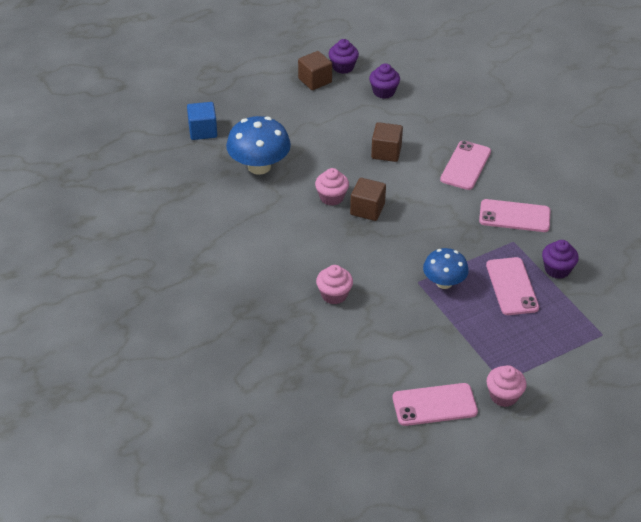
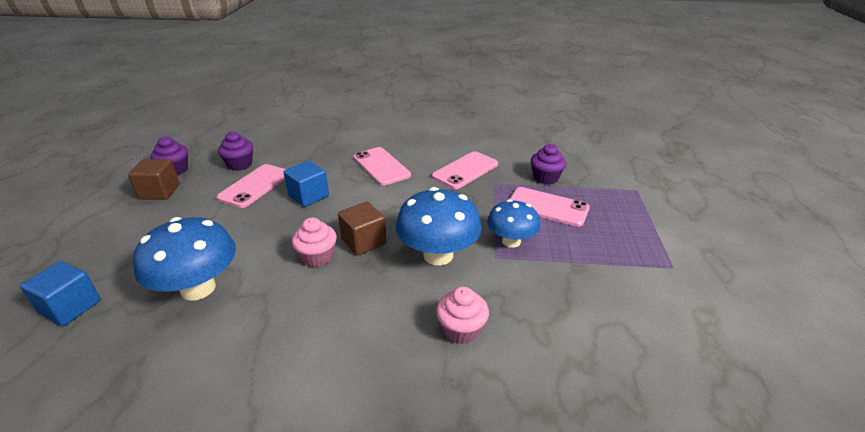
camera: 55 degrees left, 10 degrees down
brown cube [371,122,403,162] -> blue cube [283,161,329,207]
pink phone [393,383,478,426] -> pink phone moved to [217,164,286,208]
pink cupcake [486,365,527,407] -> none
none -> blue mushroom [396,187,482,265]

